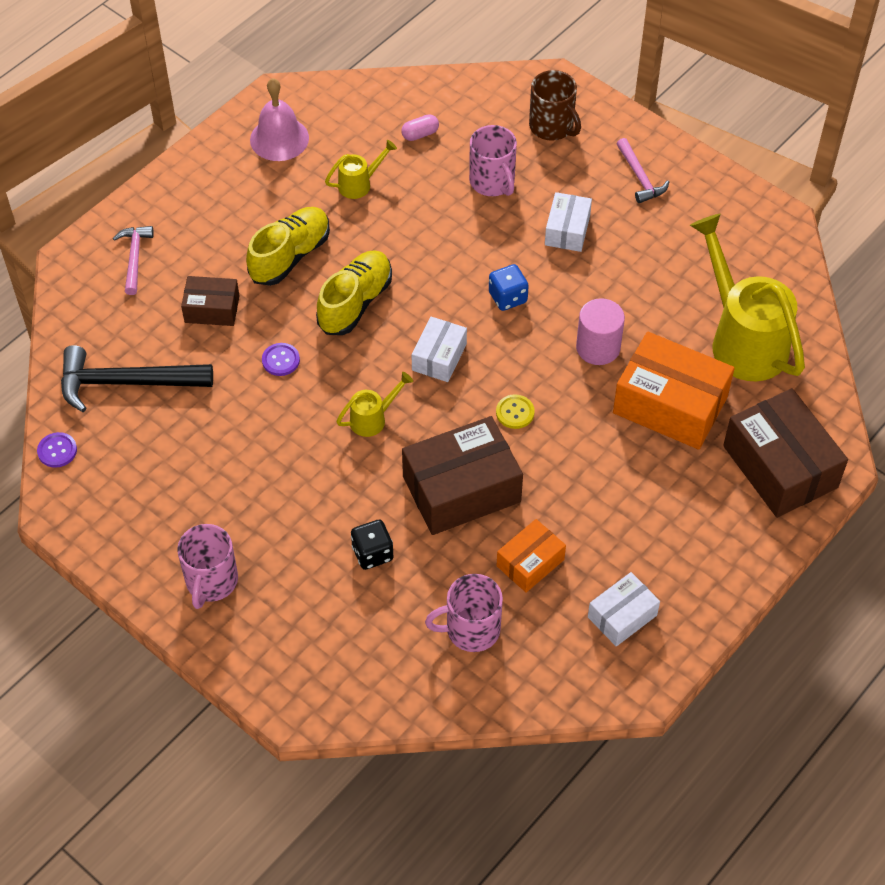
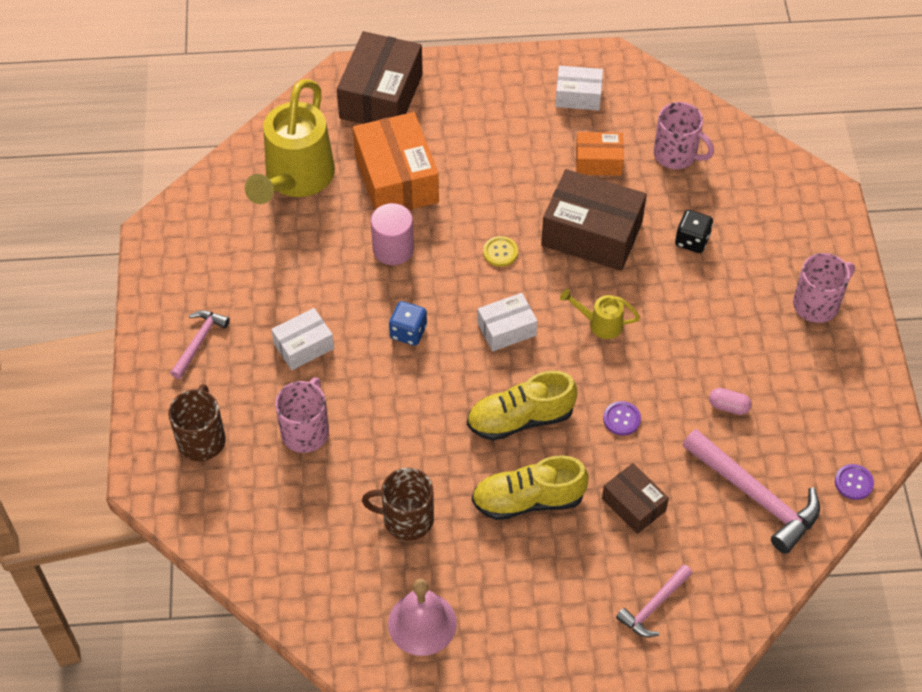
camera: 135 degrees left, 0 degrees up
black hammer [61,345,213,412] -> pink hammer [683,429,820,554]
yellow watering can [325,140,397,199] -> brown mug [362,468,434,541]
pink capsule [402,114,439,141] -> pink capsule moved to [709,388,751,415]

